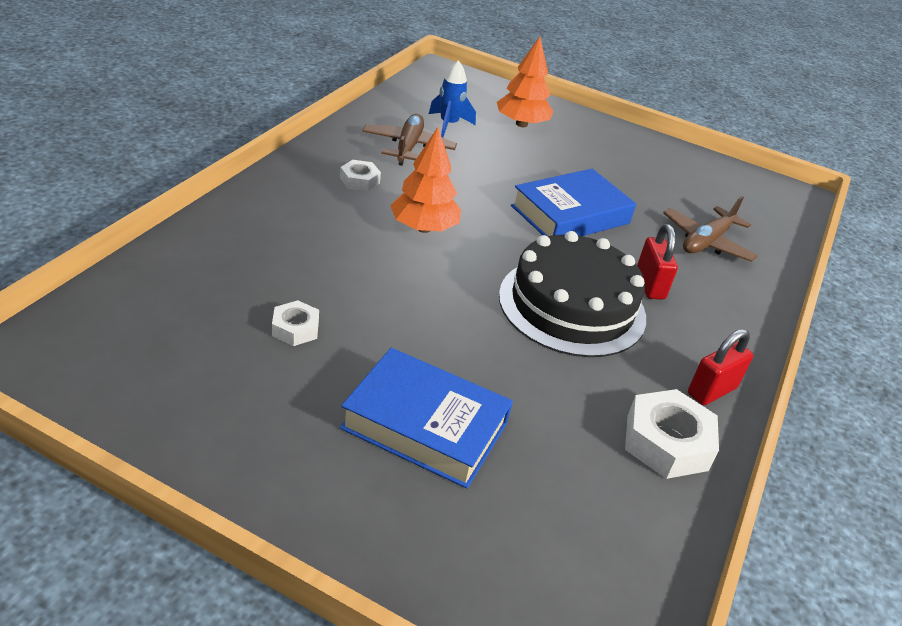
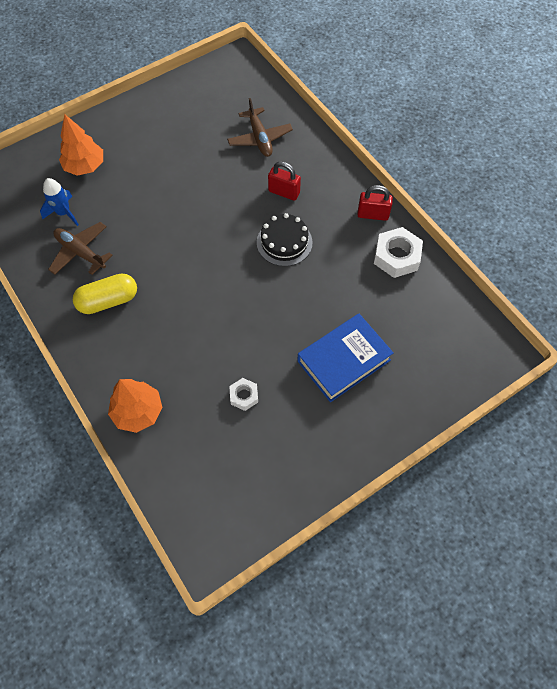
camera: 55 degrees left, 25 degrees up
white nut [340,160,381,191] -> yellow capsule [73,273,137,314]
orange tree [390,127,461,233] -> orange tree moved to [108,379,163,433]
black cake [499,231,646,357] -> black cake [257,213,313,266], size x0.61
blue book [511,169,636,236] -> none
red padlock [688,329,753,405] -> red padlock turned 75 degrees counterclockwise [357,185,393,221]

